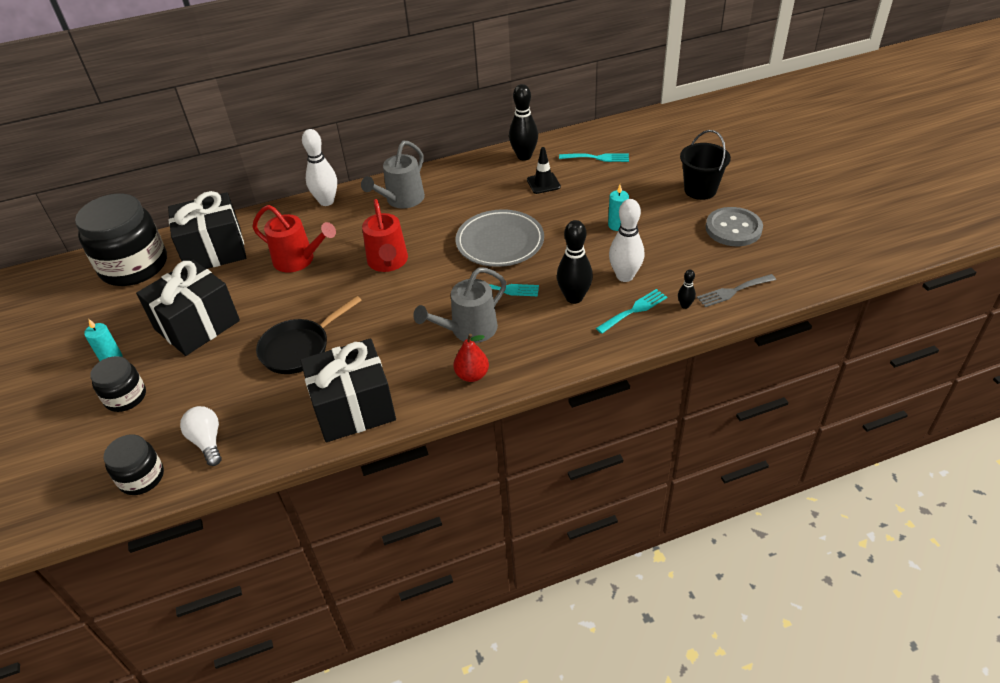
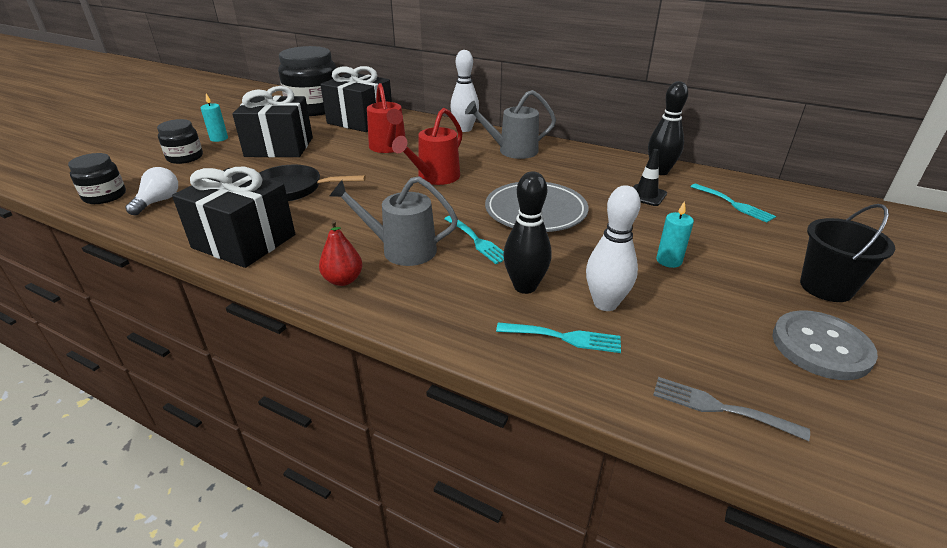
camera: 45 degrees right, 10 degrees down
black bowling pin [678,270,696,309] -> none

